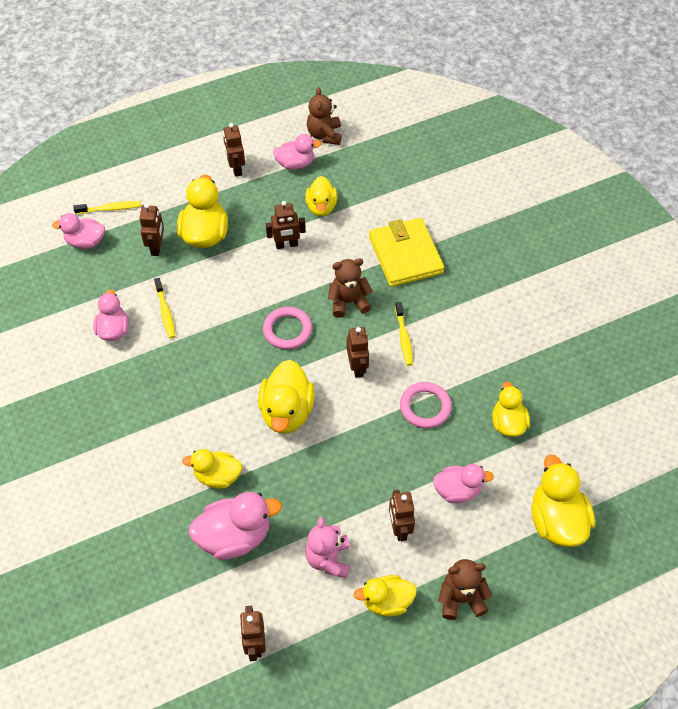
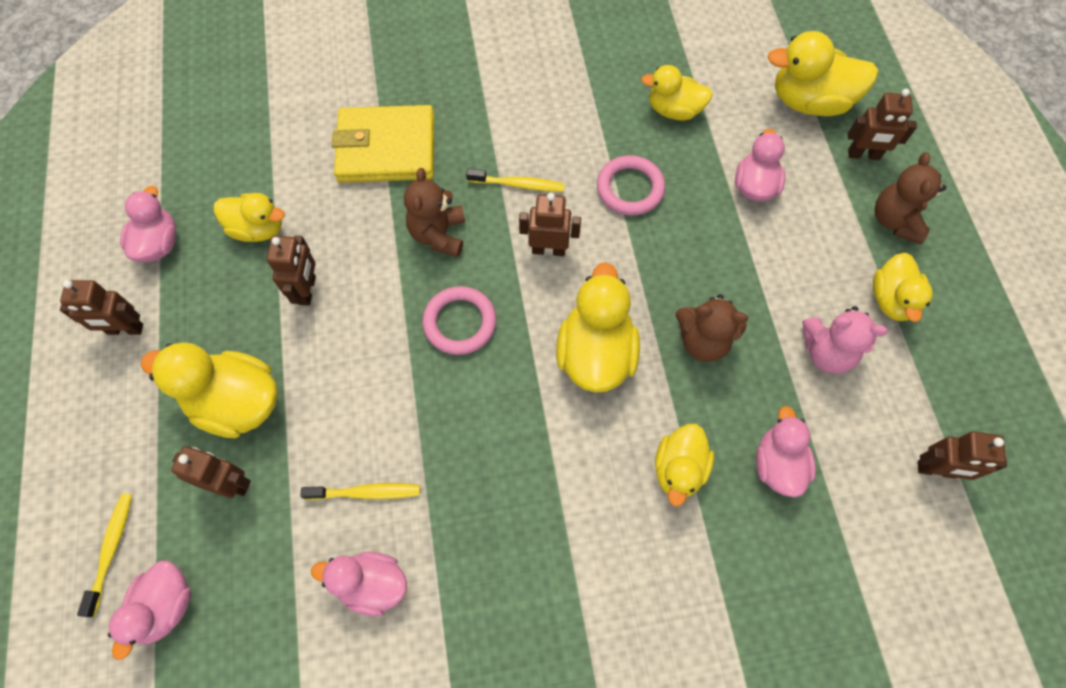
camera: 75 degrees left, 10 degrees up
pink duck [189,492,282,560] -> pink duck [756,406,816,498], size x0.65
yellow duck [258,360,315,434] -> yellow duck turned 105 degrees counterclockwise [556,262,640,393]
brown teddy bear [307,87,342,145] -> brown teddy bear moved to [675,294,748,362]
brown robot [389,490,415,541] -> brown robot moved to [848,89,917,160]

